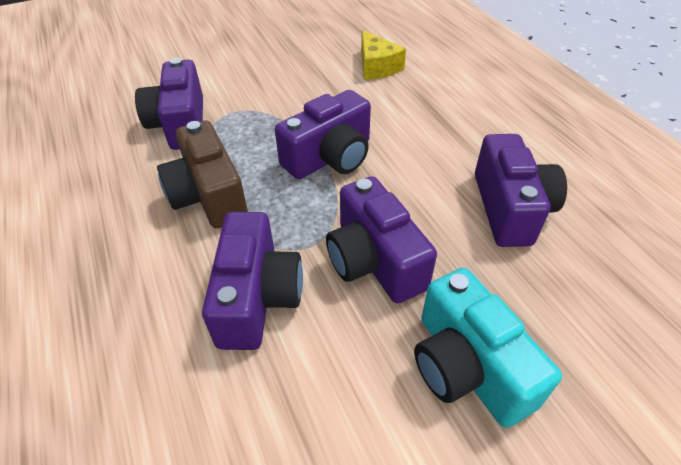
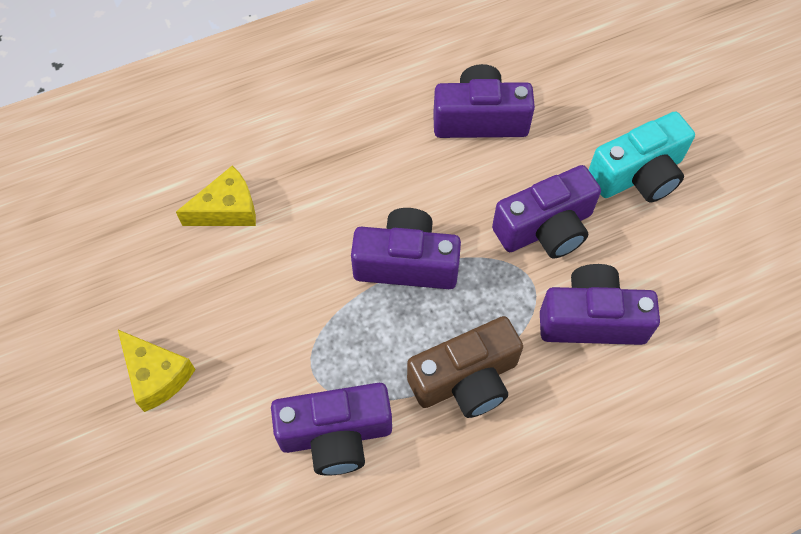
camera: 90 degrees left, 15 degrees up
purple camera [275,90,371,179] -> purple camera turned 45 degrees counterclockwise [351,208,461,289]
none -> yellow cheese [118,330,196,412]

